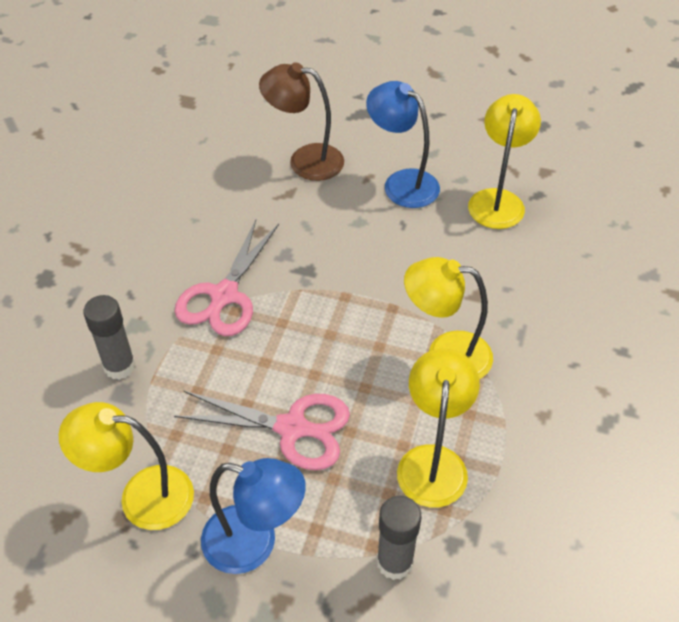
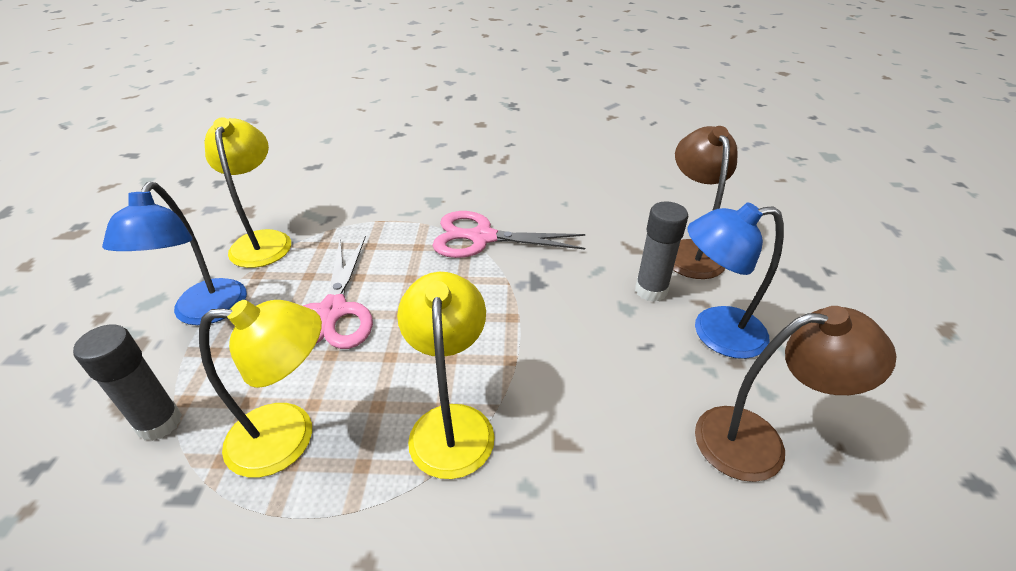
camera: 75 degrees right, 10 degrees down
grey glue stick [83,295,136,380] -> grey glue stick moved to [635,201,688,302]
blue lamp [366,81,440,208] -> blue lamp turned 120 degrees counterclockwise [687,202,784,359]
yellow lamp [468,94,541,229] -> brown lamp [695,306,896,482]

